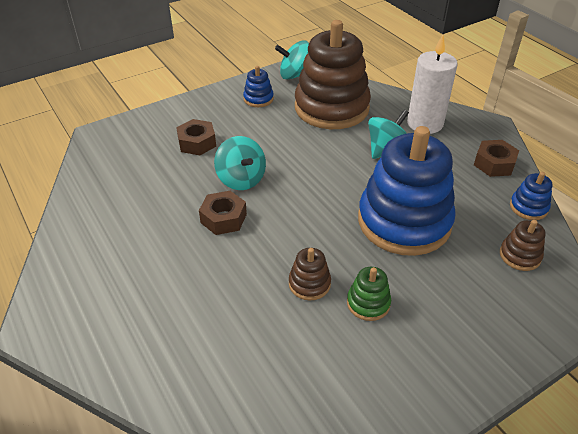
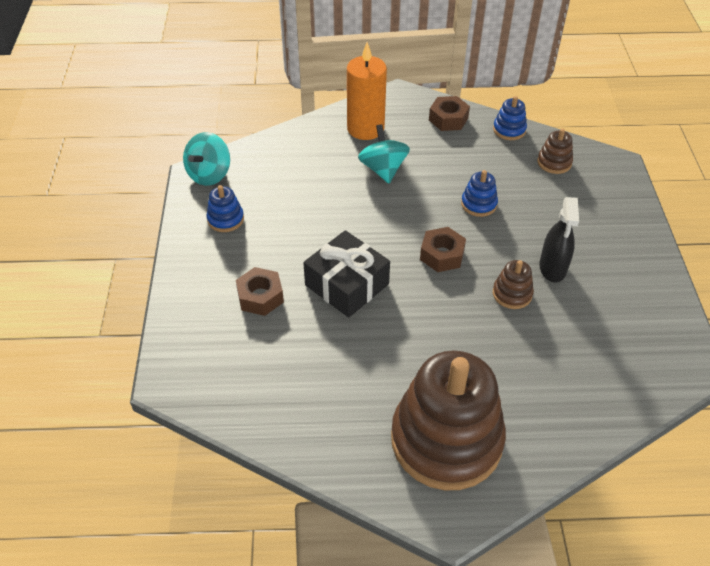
camera: 60 degrees left, 5 degrees up
brown nut [199,191,247,235] -> brown nut moved to [420,227,466,272]
turquoise spinning top [214,136,266,190] -> black gift [303,230,390,318]
brown stacking toy [295,20,371,129] -> brown stacking toy moved to [391,350,506,490]
green stacking toy [347,267,391,321] -> black spray bottle [539,197,579,283]
blue stacking toy [358,126,456,256] -> blue stacking toy [461,170,498,217], size x0.41
white candle [407,35,457,134] -> orange candle [347,42,387,140]

